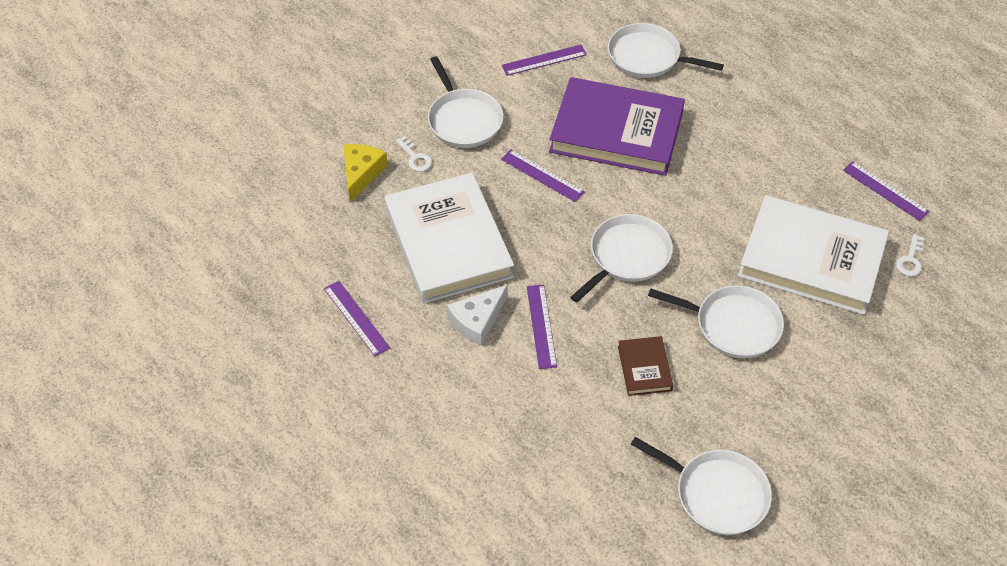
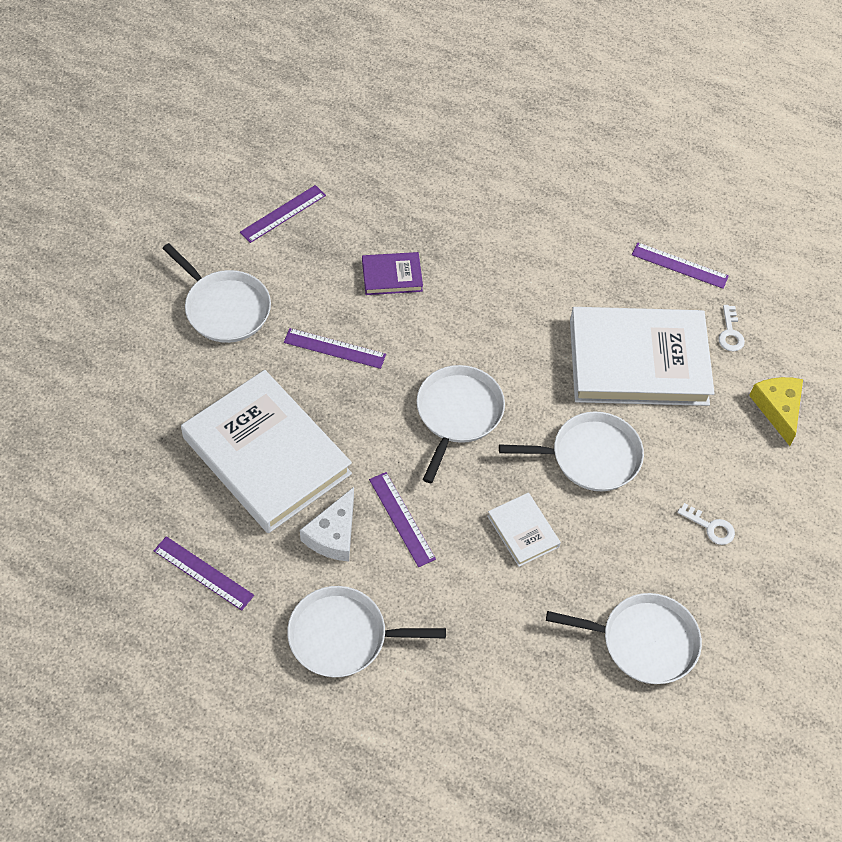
camera: 25 degrees left, 5 degrees up
yellow cheese [343,144,388,202] -> yellow cheese moved to [749,377,803,446]
white key [396,136,432,172] -> white key moved to [677,503,735,545]
purple book [549,77,685,176] -> purple book [362,252,423,295], size x0.44
white pan [608,23,724,78] -> white pan moved to [287,586,446,677]
brown book [618,336,673,396] -> white book [487,493,561,567]

